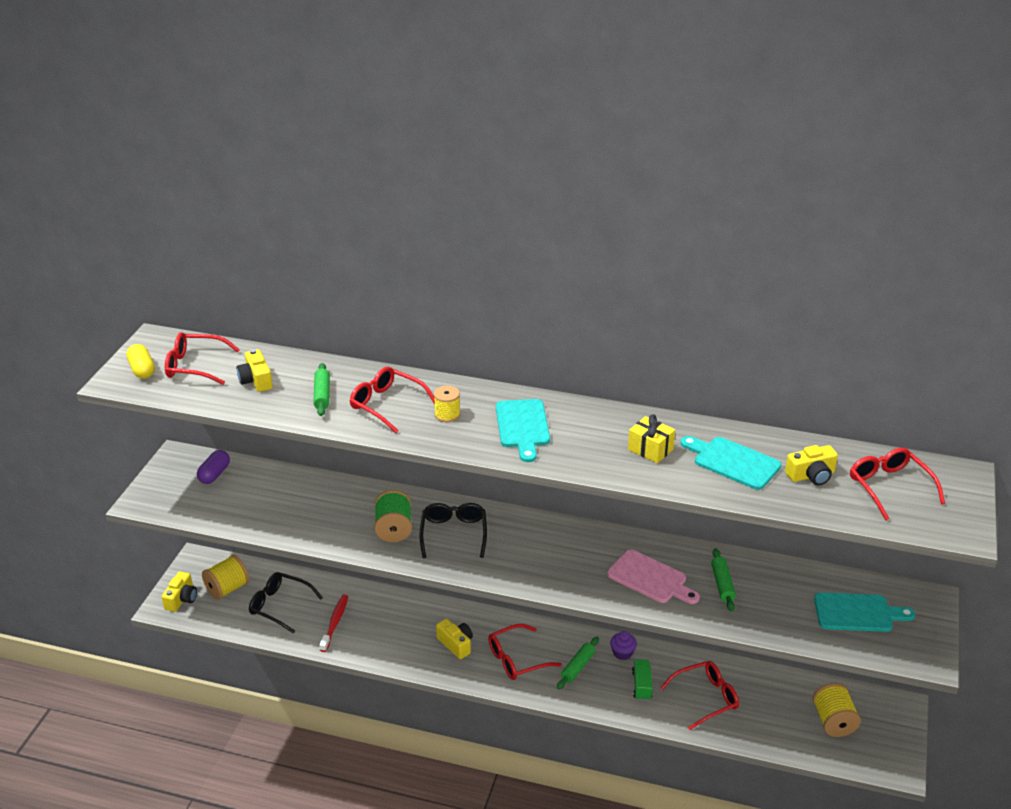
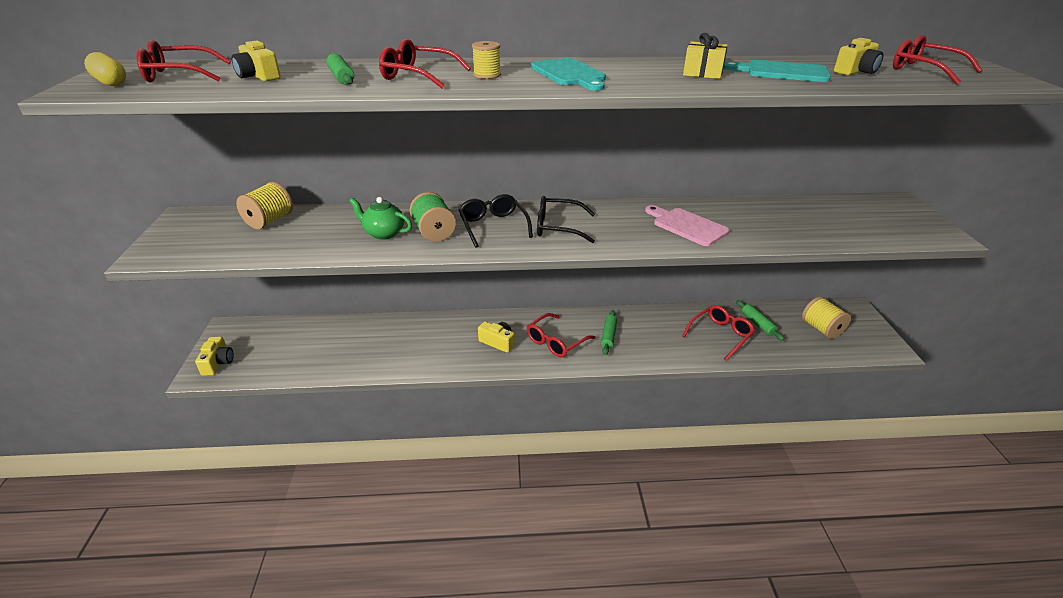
camera: 20 degrees left, 0 degrees up
purple capsule [197,450,230,484] -> none
yellow spool [202,555,250,600] -> yellow spool moved to [236,182,293,229]
black glasses [249,572,323,633] -> black glasses moved to [537,196,595,243]
red toothbrush [320,594,348,652] -> none
pink cutting board [607,550,700,604] -> pink cutting board turned 150 degrees counterclockwise [645,205,729,246]
purple cupcake [610,631,637,660] -> none
green truck [632,659,652,701] -> none
green rolling pin [711,548,736,612] -> green rolling pin moved to [736,300,785,341]
turquoise cutting board [814,593,915,632] -> none
none -> green teapot [349,197,412,240]

